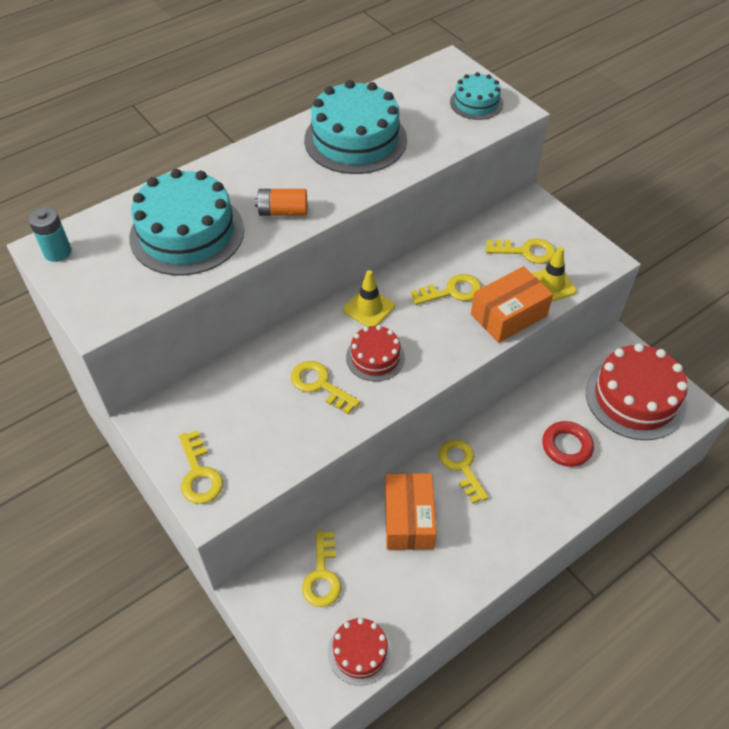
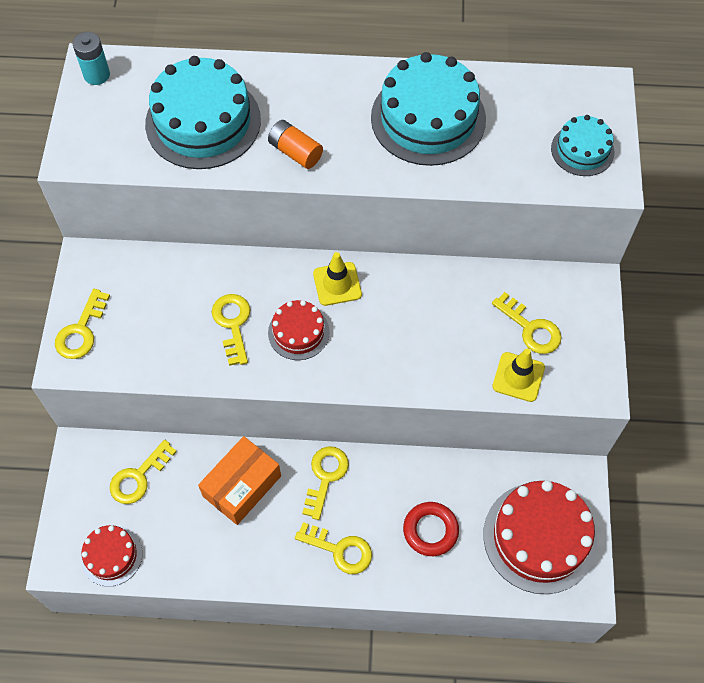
camera: 40 degrees right, 10 degrees up
yellow key [411,274,482,305] -> yellow key moved to [295,522,372,574]
orange box [471,266,553,343] -> none

